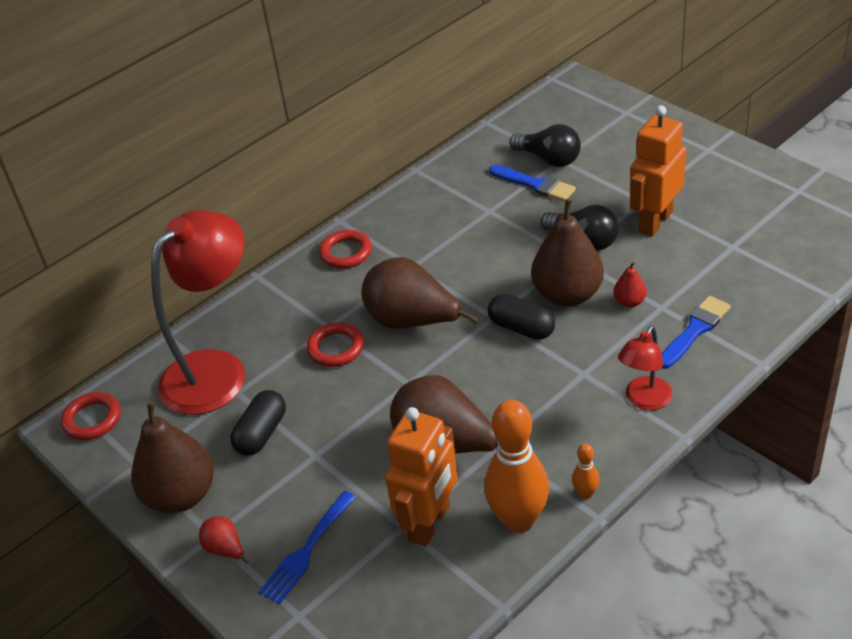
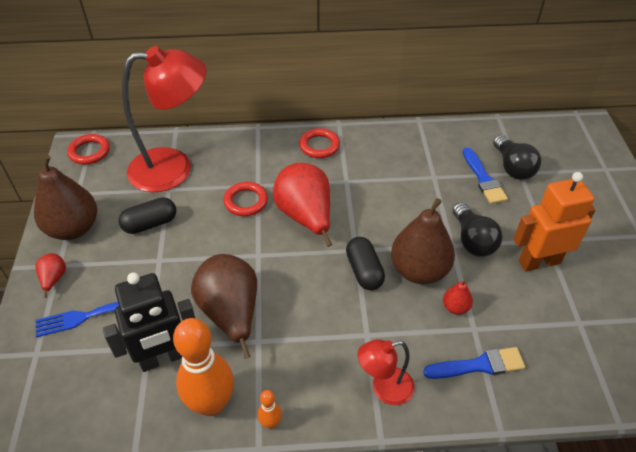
camera: 35 degrees right, 5 degrees up
brown pear [361,257,479,329] -> red pear [273,163,333,247]
orange robot [385,407,458,547] -> black robot [103,272,195,372]

